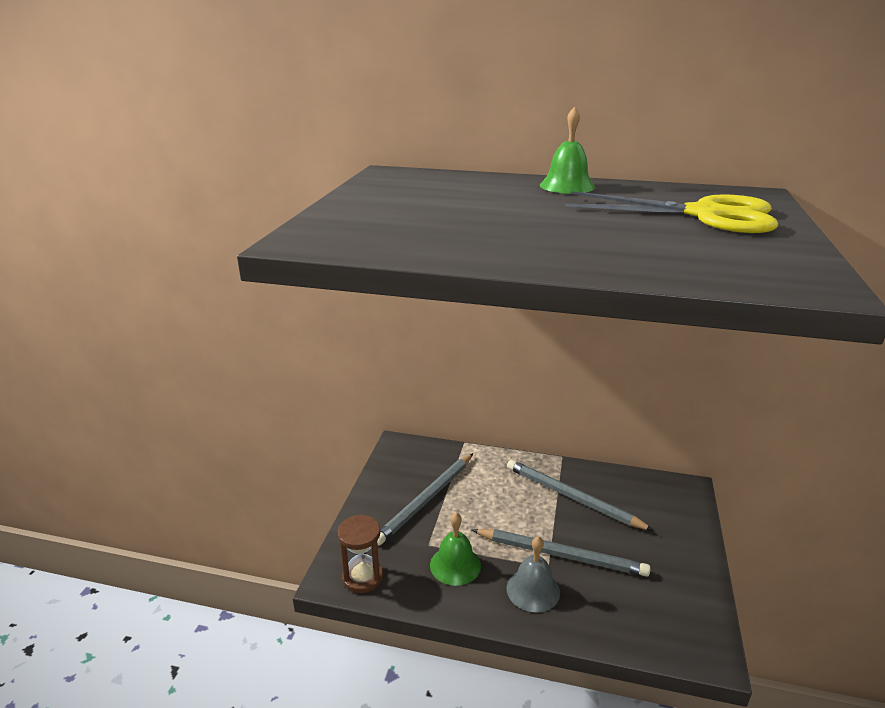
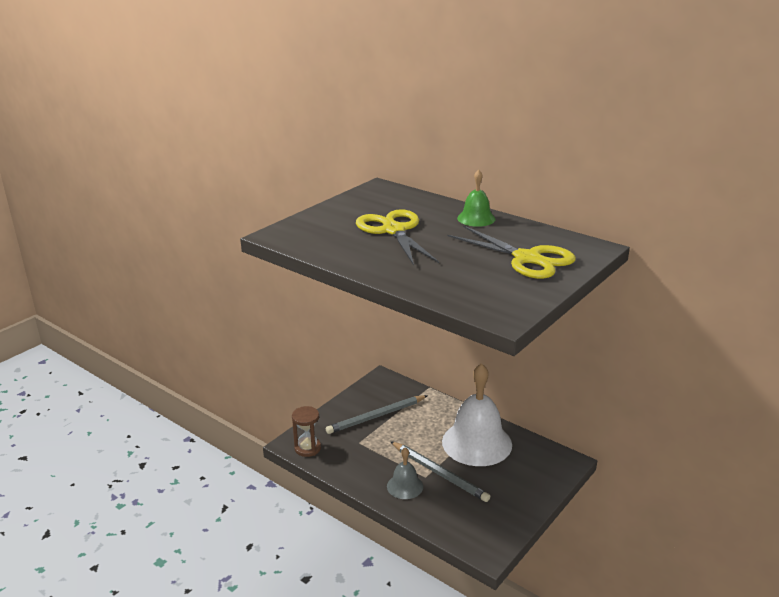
camera: 25 degrees right, 0 degrees up
green bell [430,513,481,586] -> none
grey pencil [507,460,654,531] -> white bell [442,363,512,466]
none -> yellow scissors [356,209,439,265]

